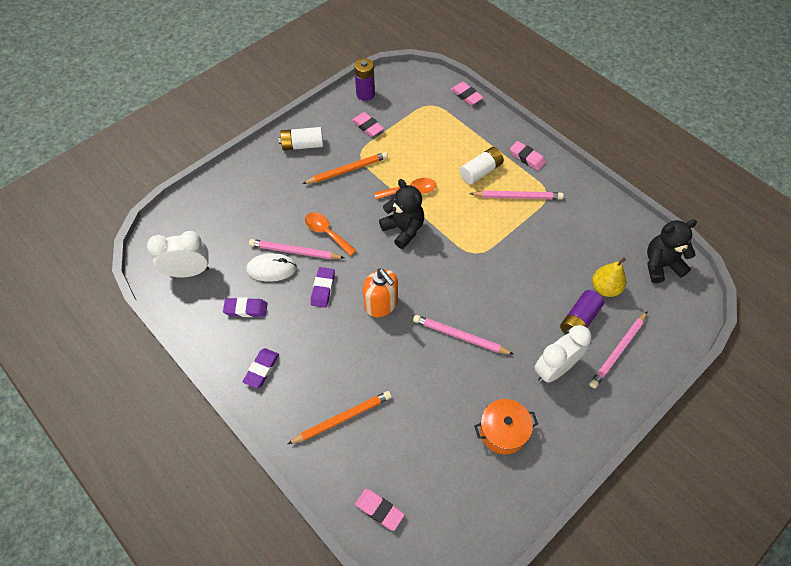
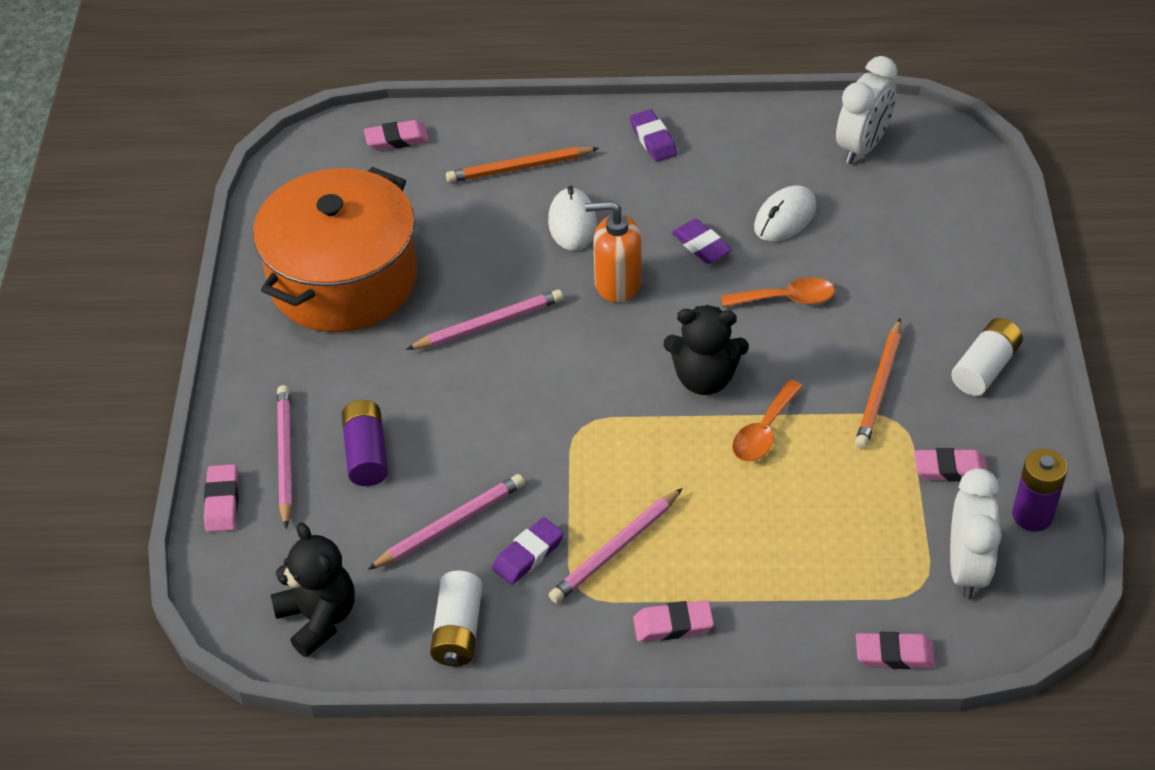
camera: 135 degrees right, 10 degrees down
purple eraser [223,297,268,317] -> purple eraser moved to [492,517,564,585]
pink pencil [249,239,344,259] -> pink pencil moved to [368,474,525,570]
orange pencil [288,391,392,444] -> orange pencil turned 60 degrees clockwise [446,147,599,183]
white battery [460,147,504,184] -> white battery moved to [430,570,482,667]
orange pot [474,399,538,455] -> orange pot [253,167,417,332], size x2.16
white clock [534,325,591,383] -> white clock moved to [950,468,1001,599]
yellow pear [592,258,626,297] -> none
black teddy bear [647,219,697,283] -> black teddy bear turned 60 degrees counterclockwise [271,522,355,657]
none -> pink eraser [204,464,238,532]
none -> white mouse [548,186,597,251]

